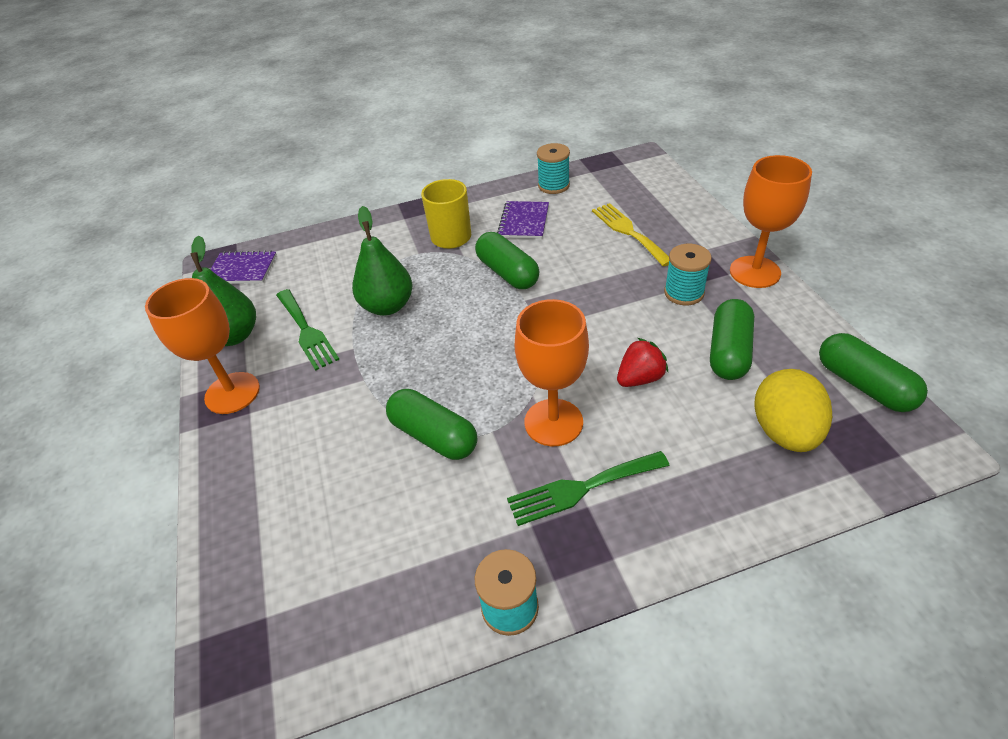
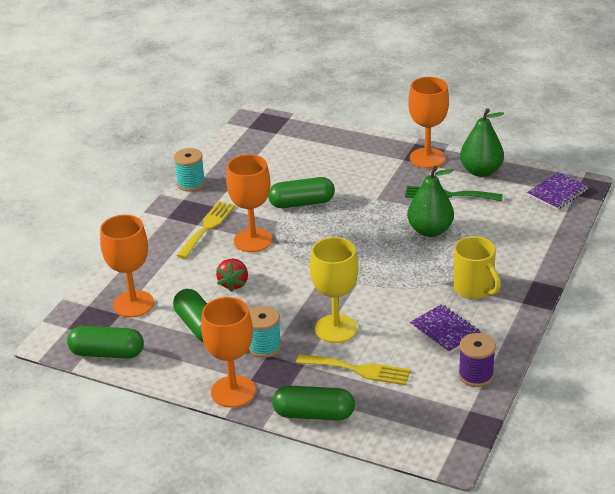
camera: 130 degrees right, 10 degrees down
green capsule [475,232,539,289] -> green capsule moved to [272,386,355,420]
green fork [507,451,670,526] -> yellow fork [176,201,235,259]
turquoise spool [537,143,570,194] -> purple spool [458,333,496,387]
yellow egg [754,369,832,452] -> orange goblet [100,215,154,317]
none -> yellow goblet [310,237,358,343]

